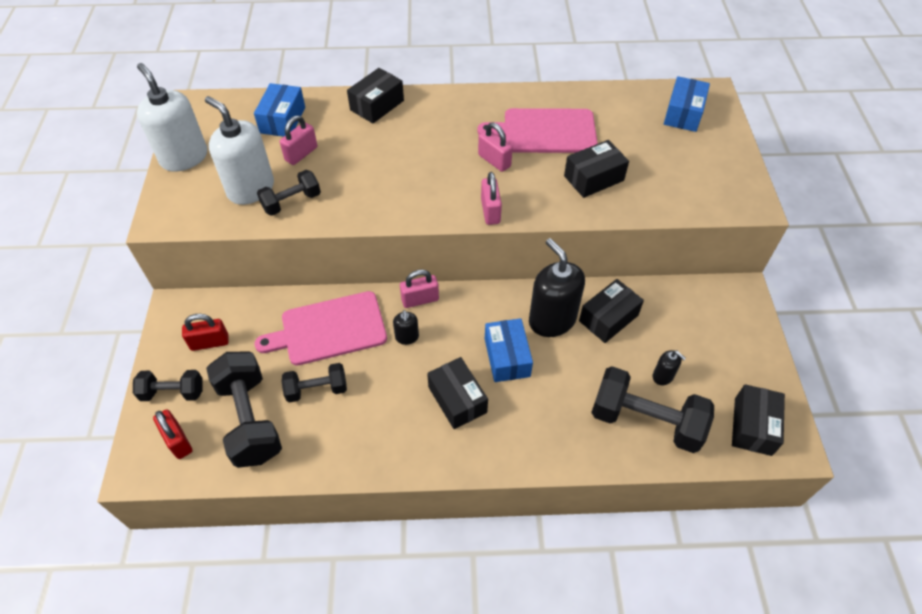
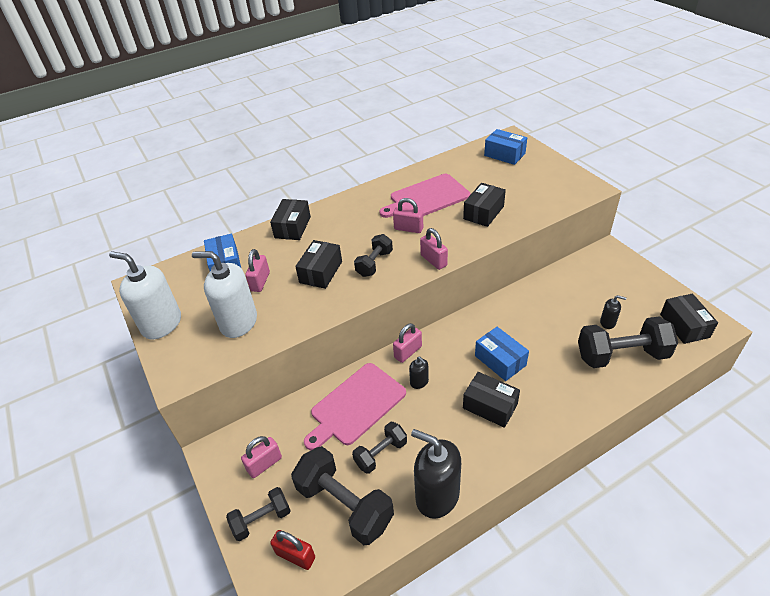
camera: 25 degrees left, 10 degrees down
red padlock [182,314,229,351] -> pink padlock [241,436,282,478]
black dumbbell [257,170,321,216] -> black dumbbell moved to [354,234,393,277]
black soap dispenser [529,238,585,337] -> black soap dispenser moved to [411,429,461,519]
black box [579,279,644,343] -> black box moved to [295,240,342,289]
blue box [664,76,710,132] -> blue box turned 45 degrees counterclockwise [484,129,527,165]

